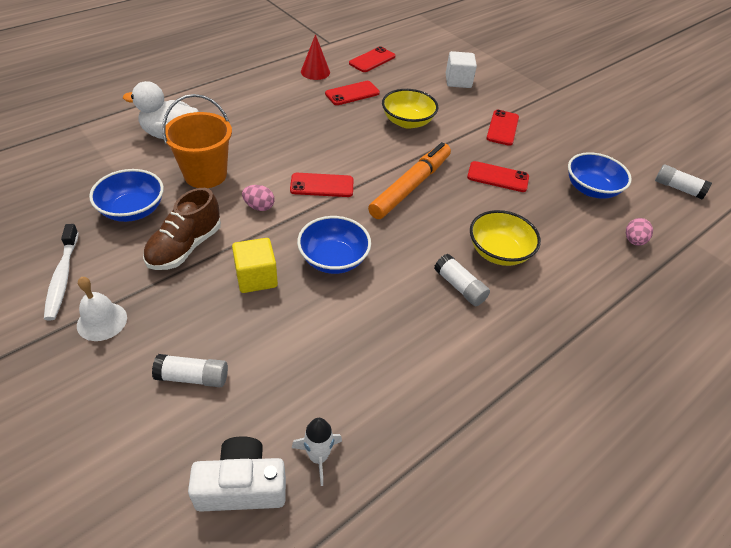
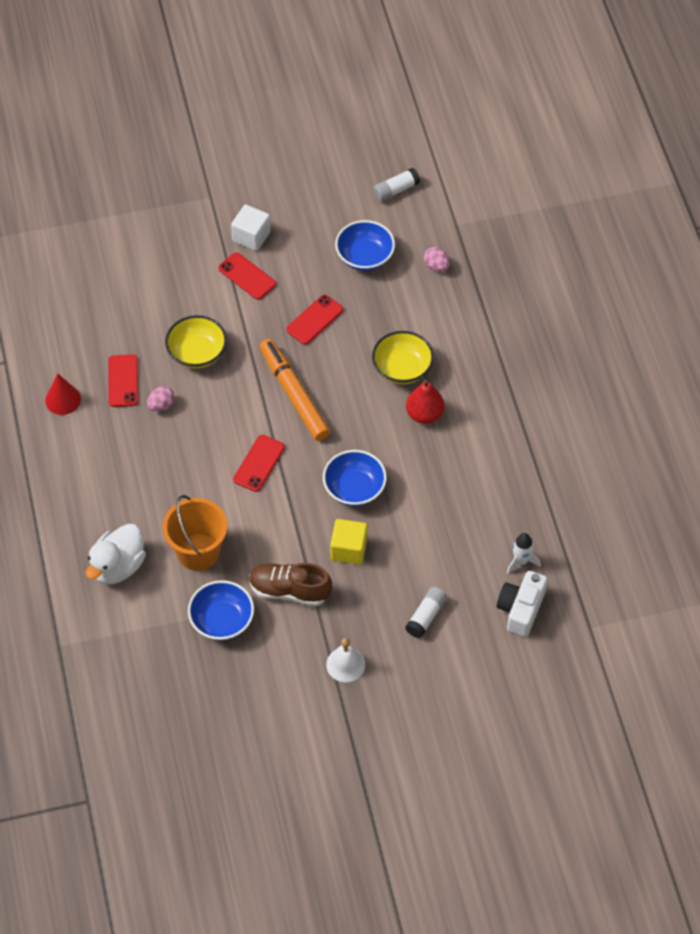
camera: 60 degrees left, 10 degrees up
white toothbrush [44,224,79,321] -> none
brown shoe [143,188,221,270] -> brown shoe turned 135 degrees clockwise [249,563,332,606]
pink egg [242,185,274,211] -> pink egg moved to [147,386,175,411]
red phone [349,46,395,72] -> none
white glue stick [434,254,490,306] -> red pear [406,380,444,424]
white cube [446,51,477,88] -> white cube moved to [231,205,271,251]

